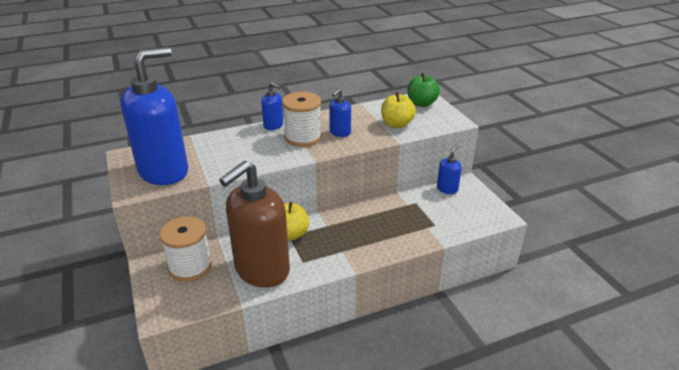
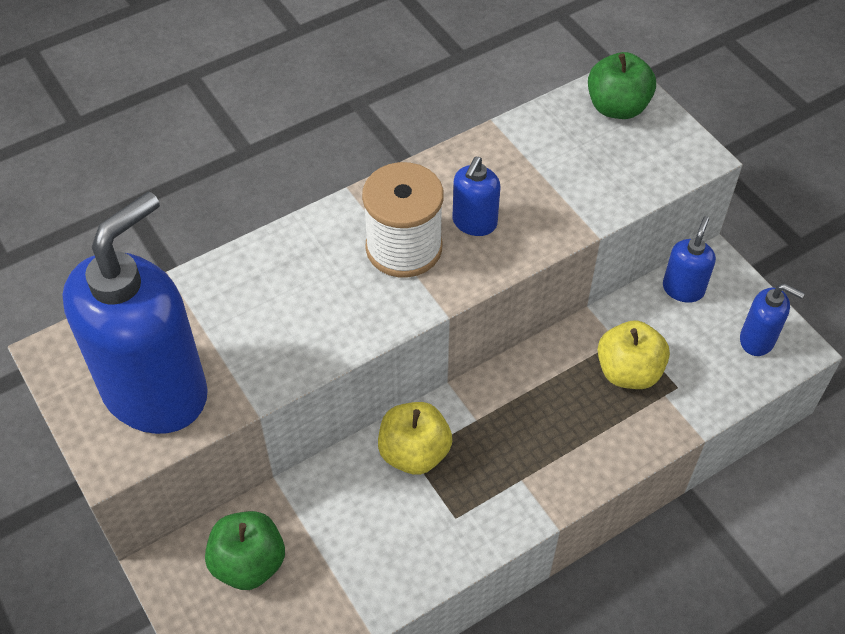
camera: 10 degrees left, 20 degrees up
white spool [159,216,212,282] -> green apple [205,511,285,590]
brown soap dispenser [219,161,290,287] -> none
blue soap dispenser [261,82,283,130] -> blue soap dispenser moved to [740,284,805,356]
yellow apple [381,92,416,128] -> yellow apple moved to [598,320,670,389]

